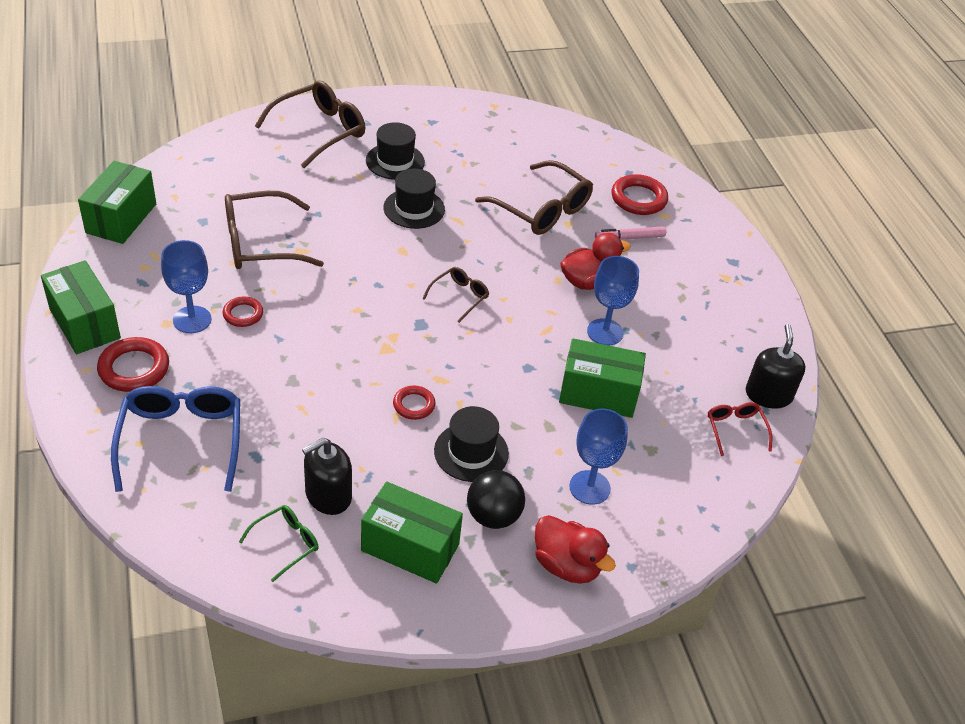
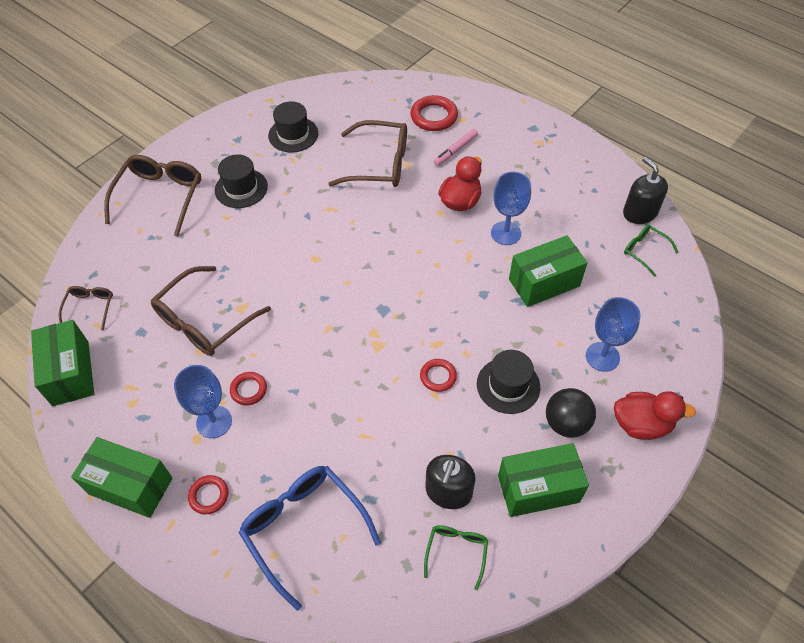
camera: 30 degrees left, 10 degrees up
red ring [97,337,169,392] -> red ring [188,475,229,514], size x0.61
black hat [383,169,445,229] -> black hat moved to [268,101,318,153]
brown glasses [422,267,489,323] -> brown glasses moved to [59,286,113,330]
red glasses [708,402,772,456] -> green glasses [624,225,678,277]

